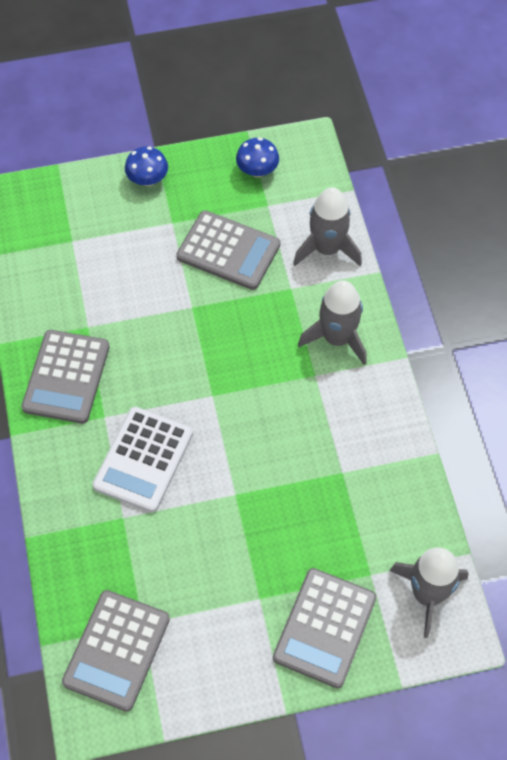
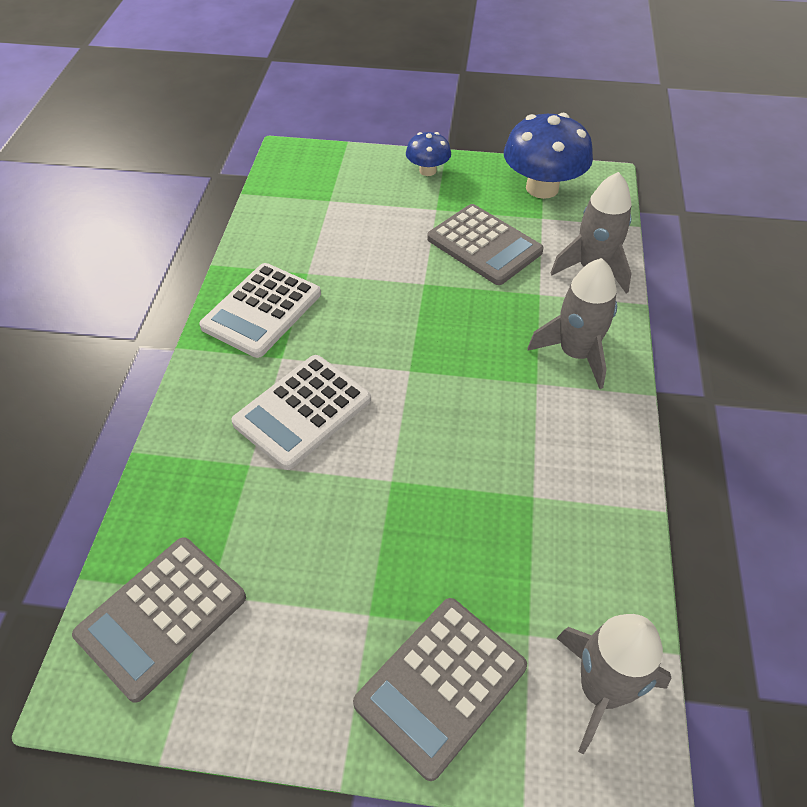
camera: 20 degrees right, 10 degrees down
grey calculator [21,330,110,424] -> white calculator [199,263,321,358]
blue mushroom [236,137,279,177] -> blue mushroom [504,113,593,199], size x1.86

